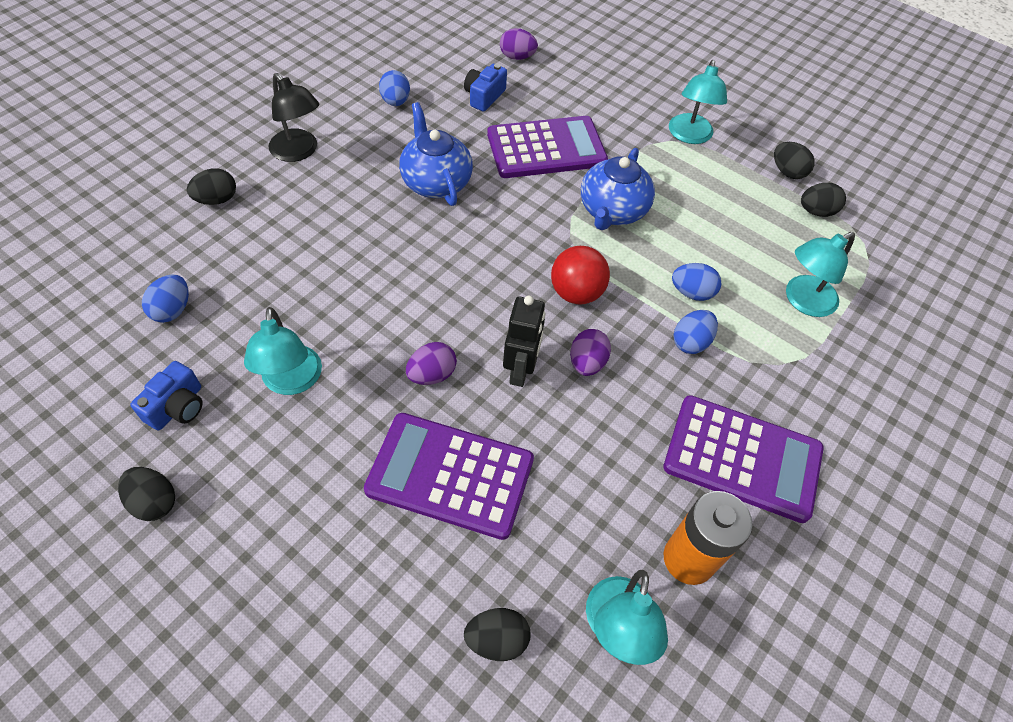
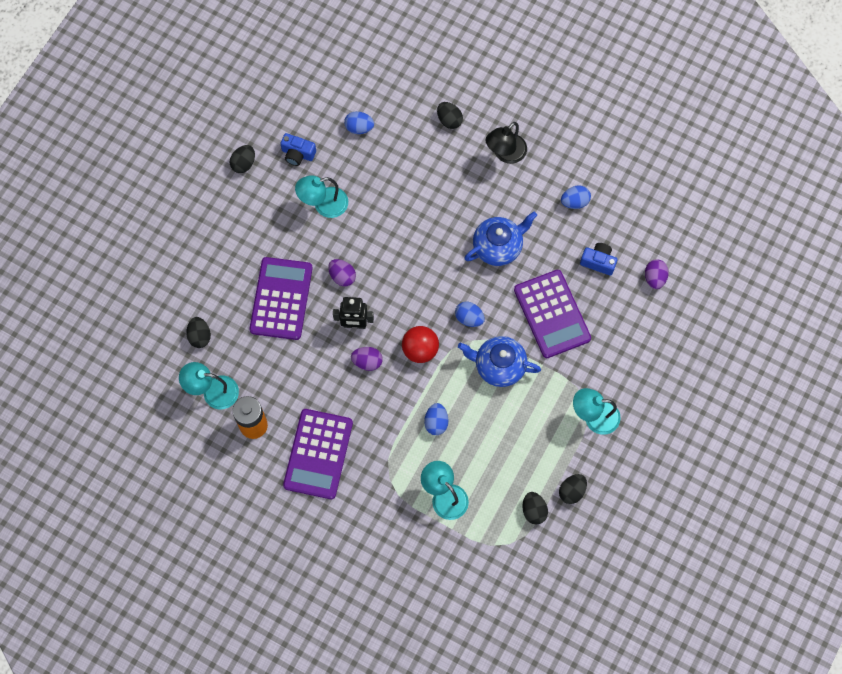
camera: 85 degrees right, 15 degrees up
blue egg [673,310,718,354] -> blue egg moved to [455,302,485,327]

